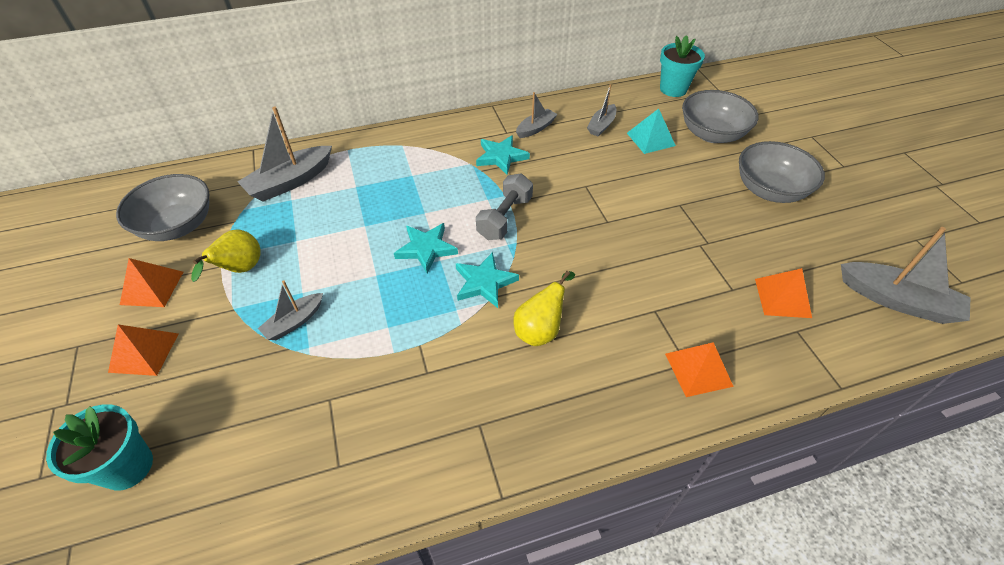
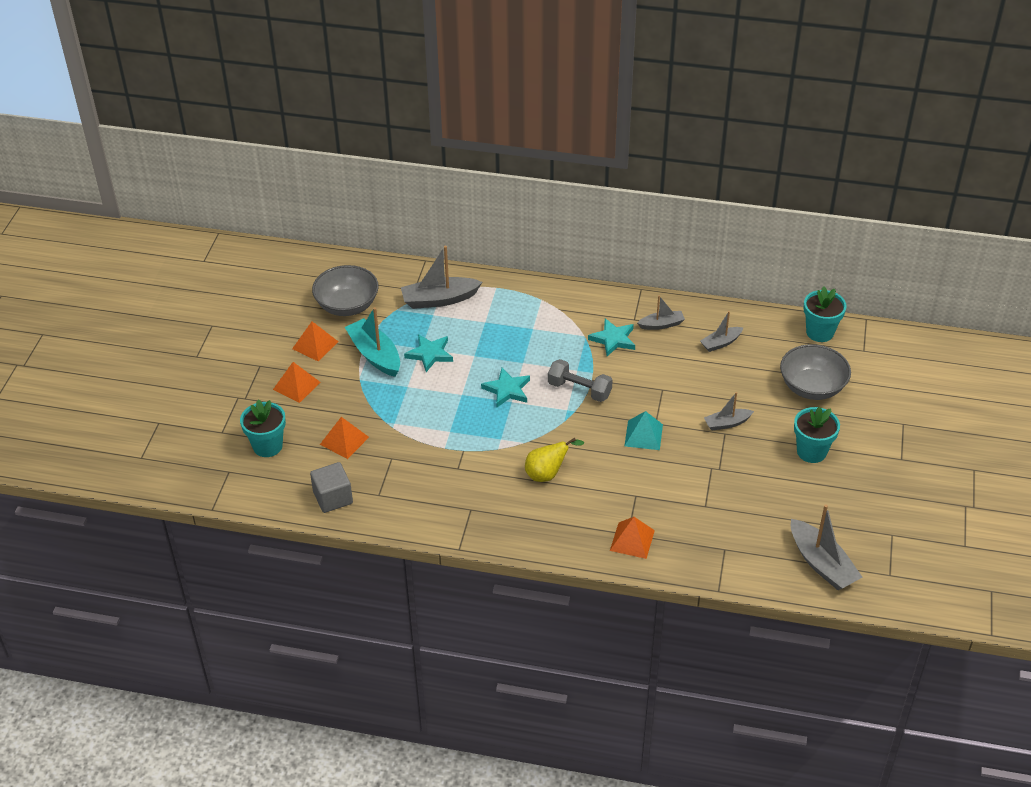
camera: 30 degrees right, 5 degrees down
yellow pear [191,229,261,282] -> turquoise boat [345,307,400,377]
grey boat [258,281,323,340] -> grey boat moved to [704,392,754,431]
turquoise star [456,252,519,308] -> turquoise star moved to [404,334,453,372]
grey dumbbell [476,173,533,240] -> grey dumbbell turned 60 degrees clockwise [548,359,613,402]
turquoise pyramid [627,109,676,154] -> turquoise pyramid moved to [624,411,663,450]
grey bowl [739,141,825,203] -> turquoise flower pot [794,407,840,463]
orange pyramid [755,268,812,318] -> orange pyramid moved to [320,417,369,459]
none -> grey cube [310,462,353,513]

